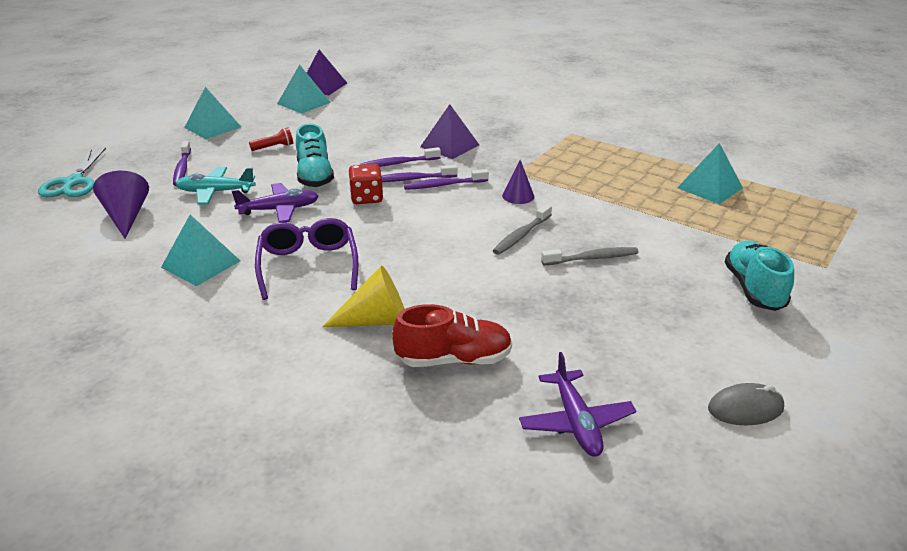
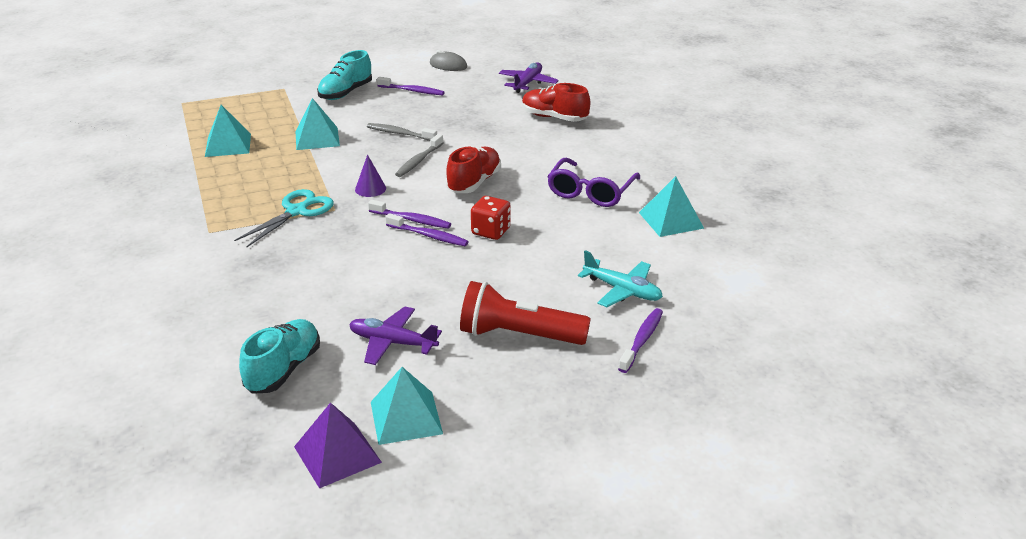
camera: 145 degrees left, 0 degrees up
turquoise scissors [38,148,106,197] -> turquoise scissors moved to [234,189,334,247]
purple cone [93,171,149,239] -> none
turquoise pyramid [184,87,241,139] -> turquoise pyramid moved to [296,98,340,150]
purple plane [232,183,318,223] -> purple plane moved to [349,306,442,365]
red flashlight [249,128,293,151] -> red flashlight [460,281,591,345], size x2.22
turquoise shoe [296,123,334,187] -> turquoise shoe moved to [239,319,320,394]
yellow cone [322,266,405,327] -> none
purple toothbrush [360,147,441,167] -> purple toothbrush moved to [377,77,445,95]
purple pyramid [420,104,479,159] -> none
grey toothbrush [492,204,552,255] -> grey toothbrush turned 135 degrees clockwise [395,134,444,177]
none -> red shoe [446,146,501,193]

